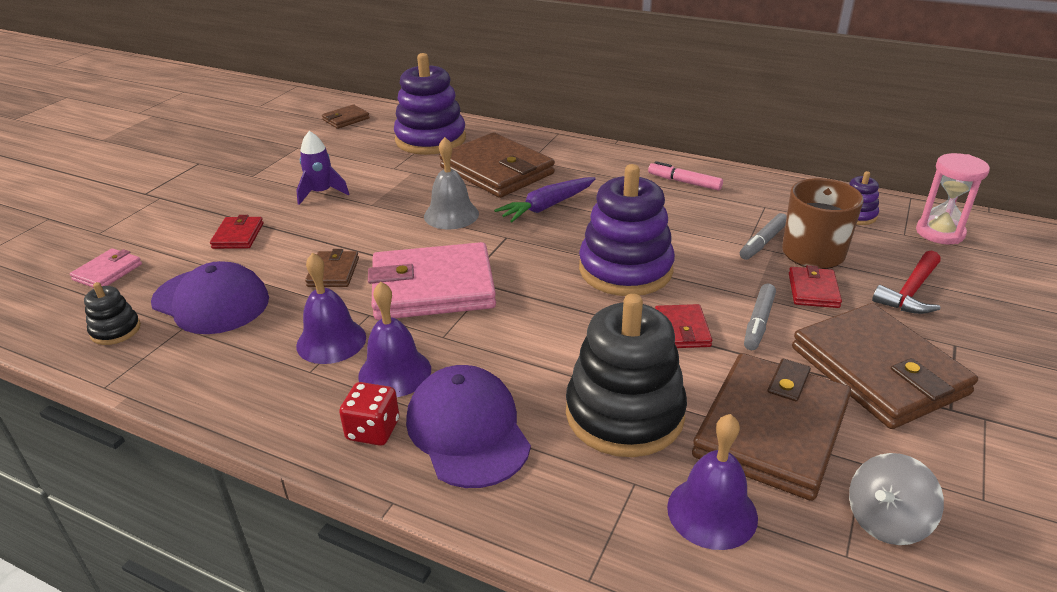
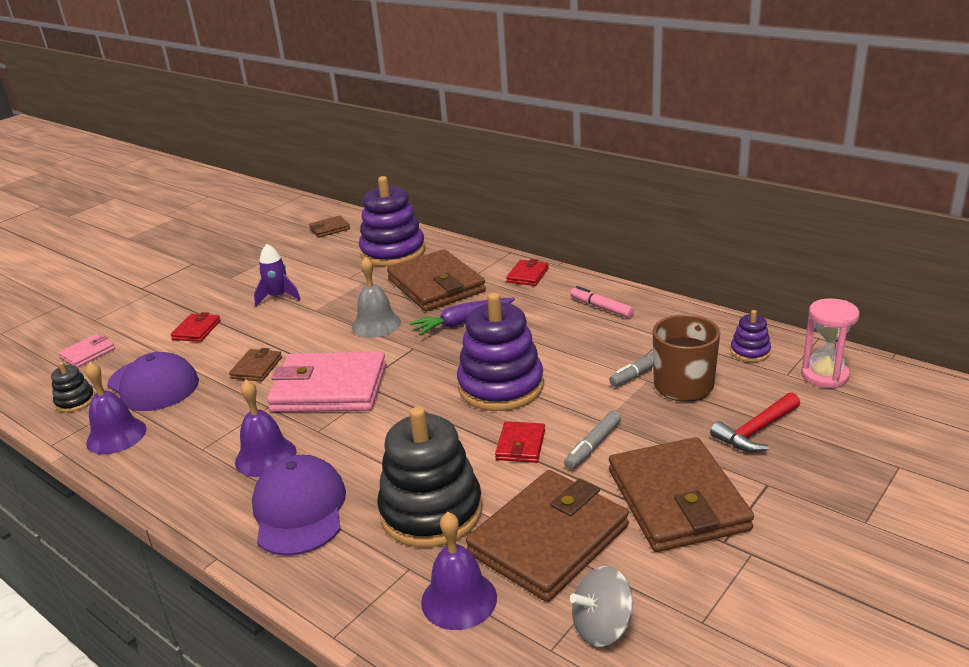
camera: 15 degrees right, 5 degrees down
purple bell [296,252,366,364] -> purple bell moved to [86,362,146,454]
red dice [339,382,399,446] -> none
red wallet [789,265,842,308] -> red wallet moved to [506,259,549,286]

